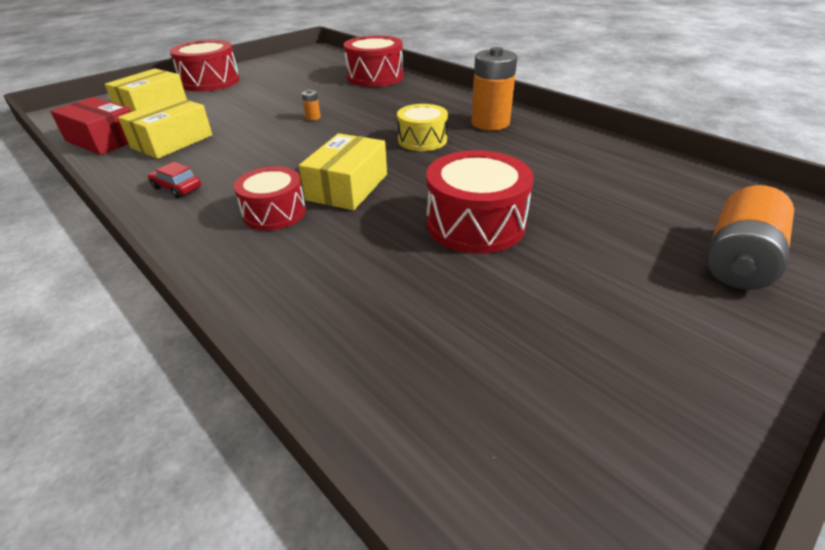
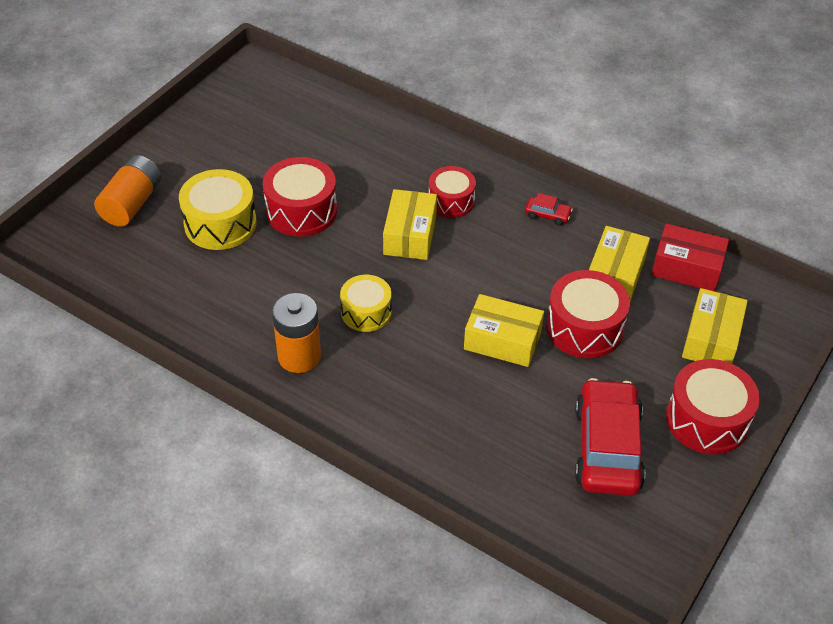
camera: 165 degrees right, 10 degrees up
orange battery [302,90,321,121] -> yellow box [464,294,544,367]
red drum [344,35,404,87] -> red drum moved to [546,270,630,358]
none -> yellow drum [179,169,257,250]
none -> red car [575,378,645,496]

